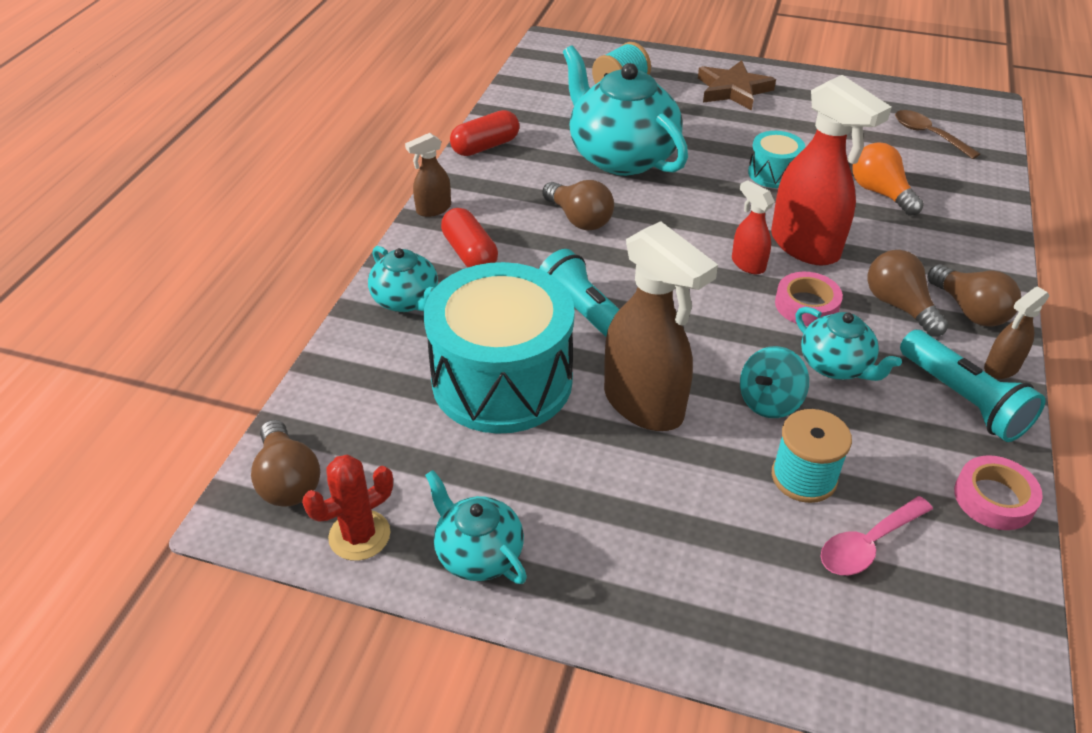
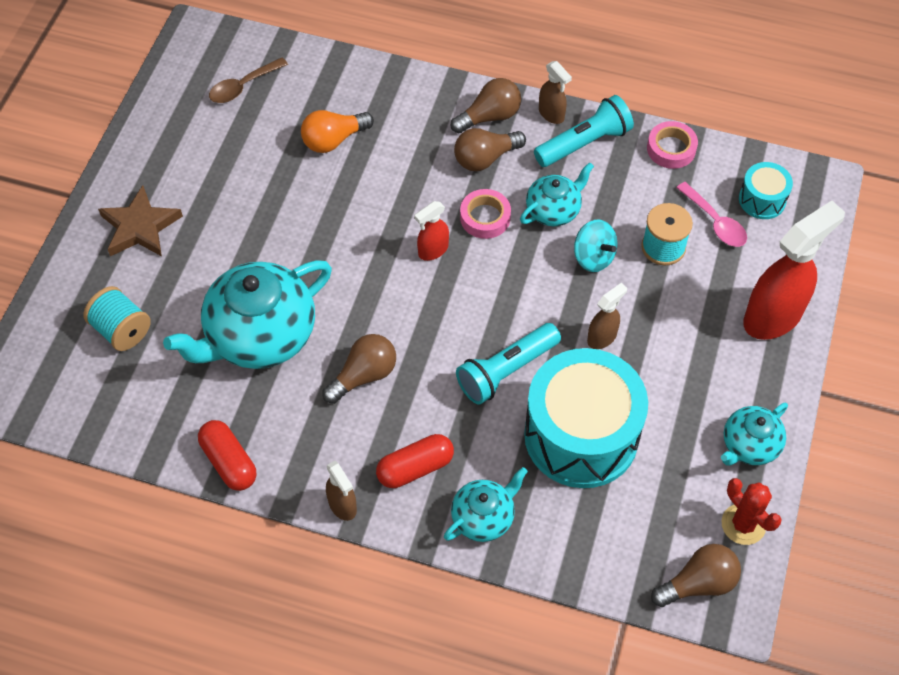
camera: 90 degrees left, 15 degrees up
brown spray bottle [604,221,718,431] -> brown spray bottle [587,283,627,349], size x0.49
turquoise drum [748,131,805,188] -> turquoise drum moved to [739,162,793,219]
red spray bottle [771,75,892,266] -> red spray bottle moved to [743,201,845,340]

